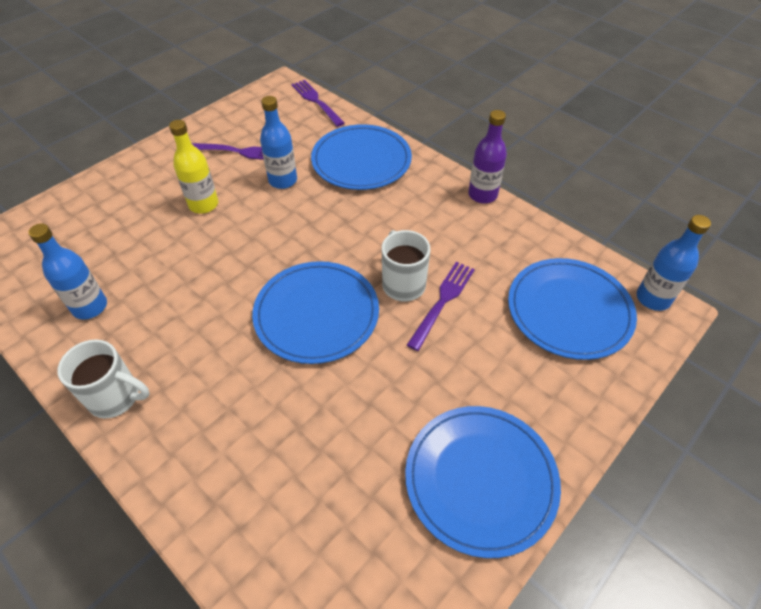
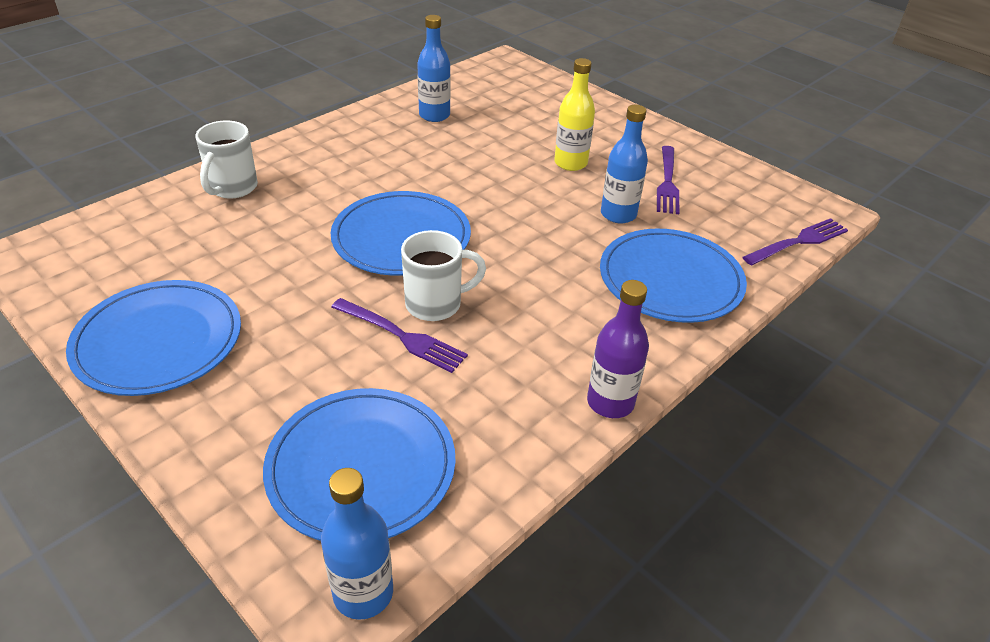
camera: 90 degrees right, 10 degrees down
white mug [57,339,150,418] -> white mug moved to [195,121,258,199]

